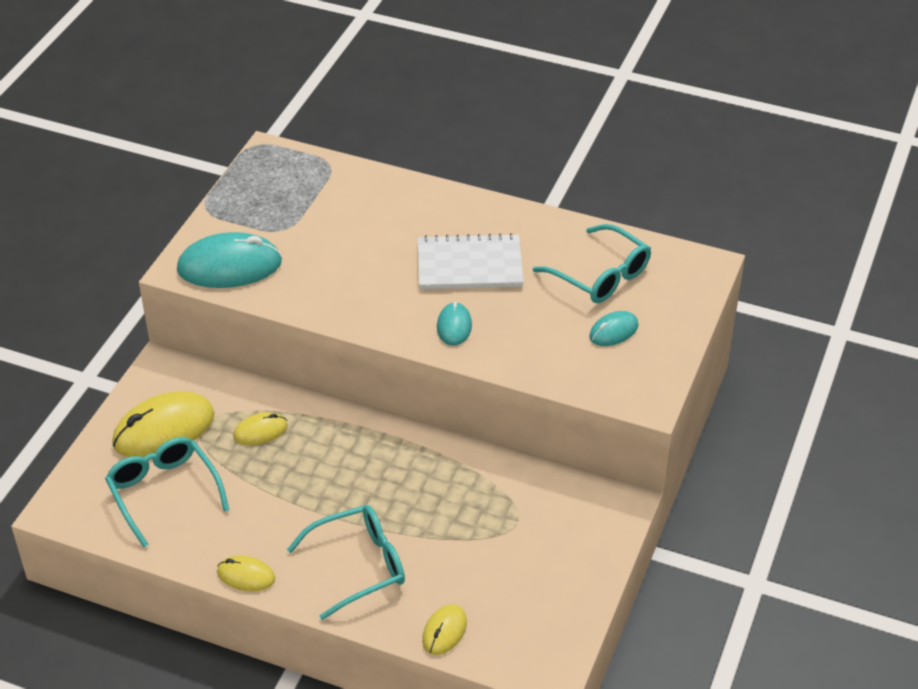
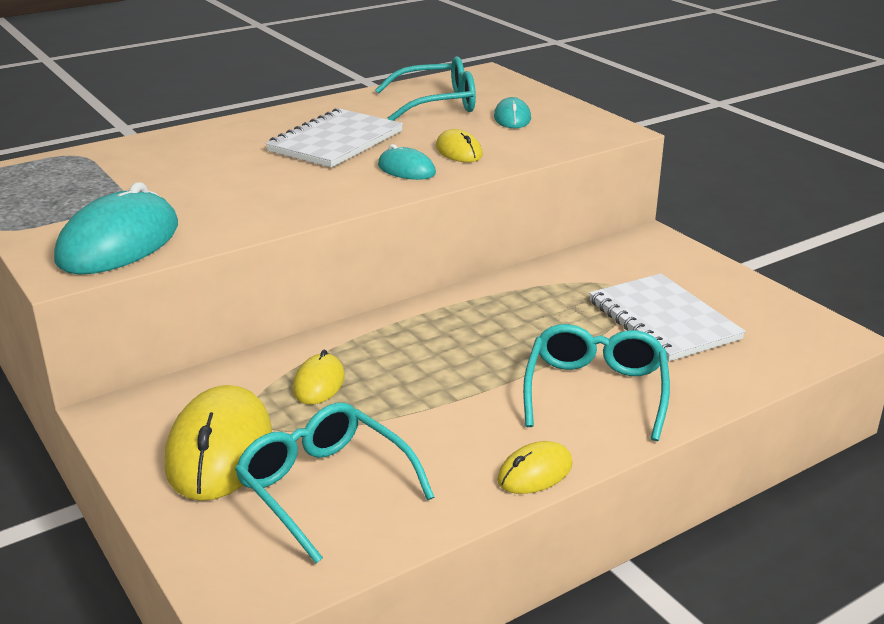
camera: 55 degrees left, 15 degrees down
turquoise glasses [105,437,229,548] -> turquoise glasses turned 45 degrees clockwise [235,403,434,564]
yellow mouse [422,604,467,655] -> yellow mouse moved to [436,129,483,162]
none -> white notebook [589,273,746,361]

